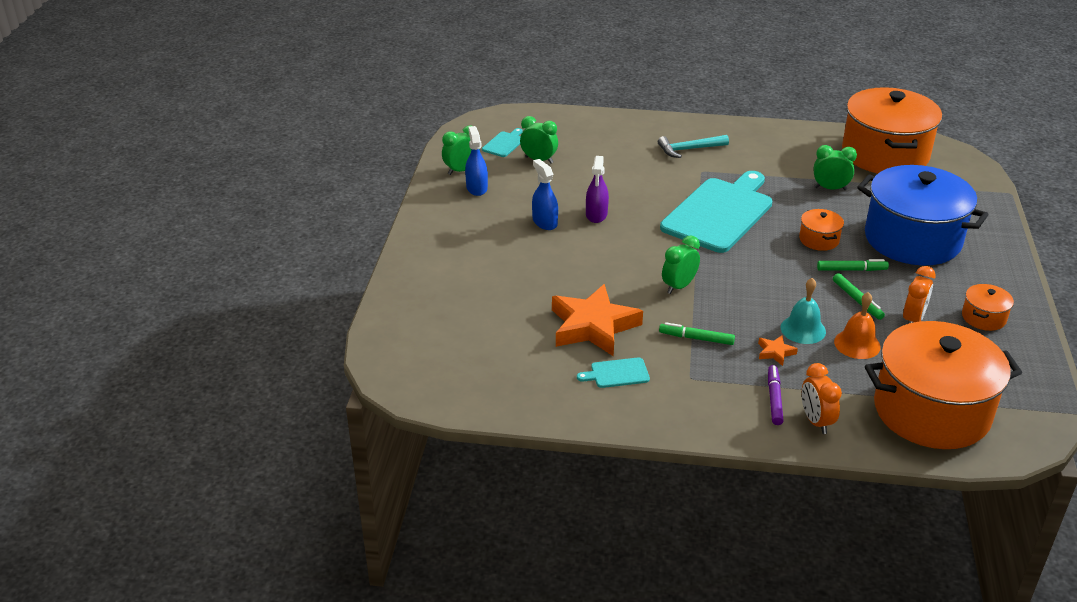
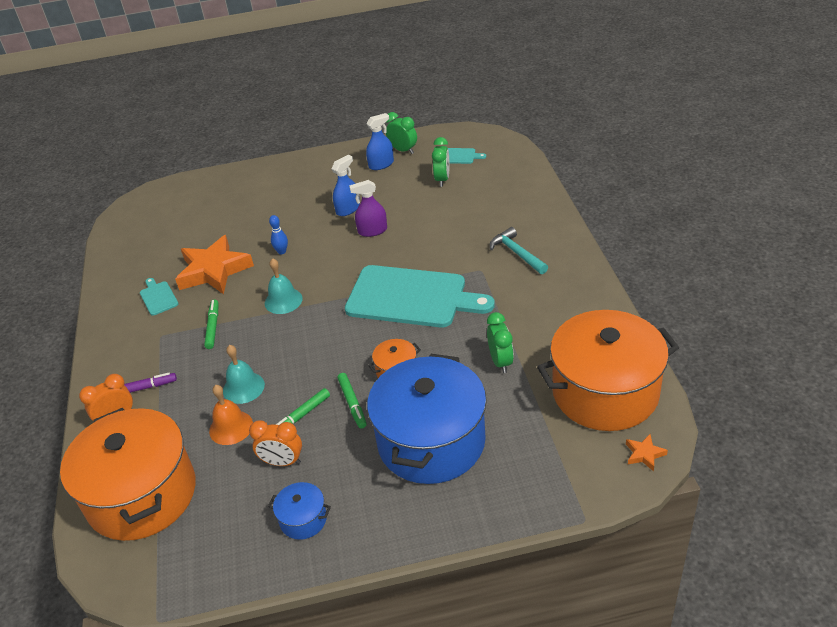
camera: 75 degrees right, 5 degrees up
green clock [662,235,700,294] -> turquoise bell [265,258,303,314]
orange star [758,335,798,366] -> orange star moved to [626,434,668,471]
orange pot [962,284,1014,331] -> blue pot [268,482,331,540]
none -> blue bowling pin [269,215,288,254]

